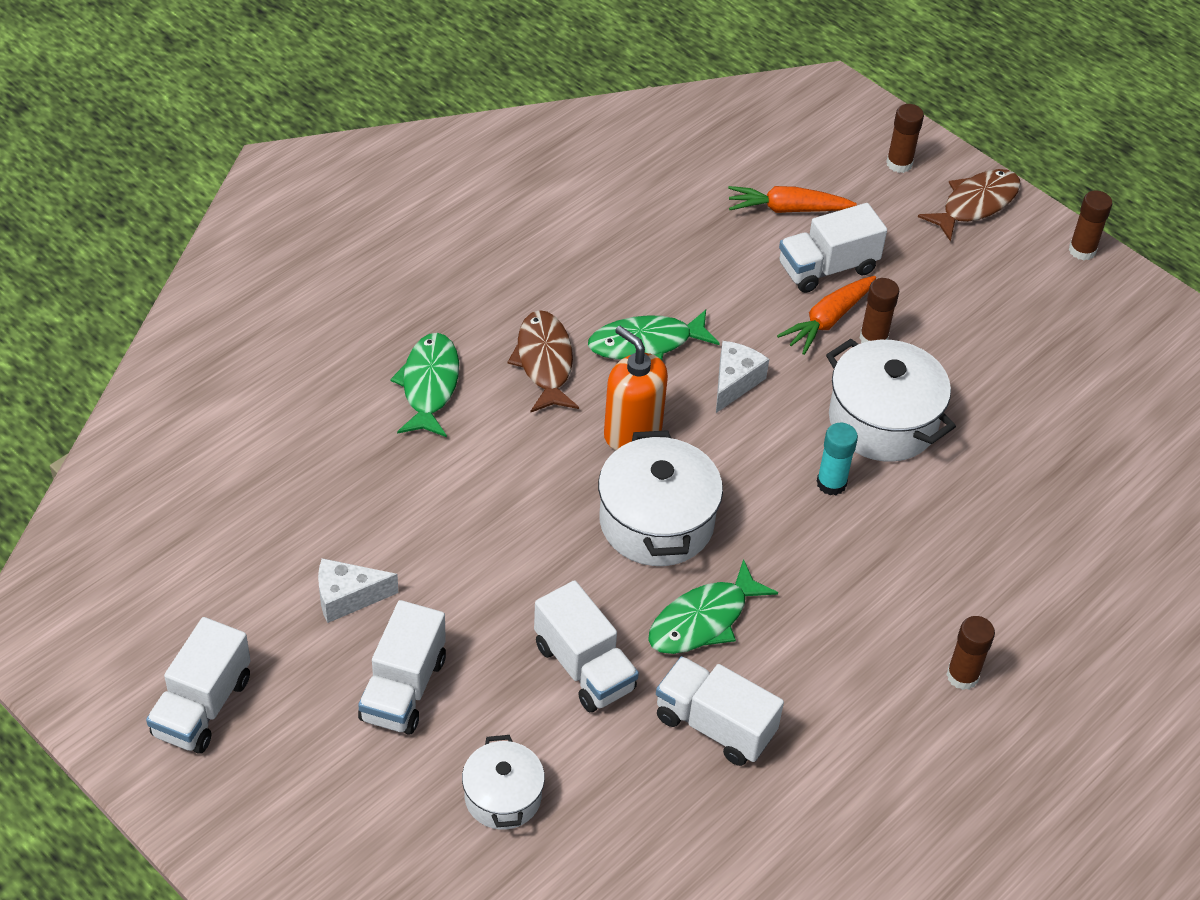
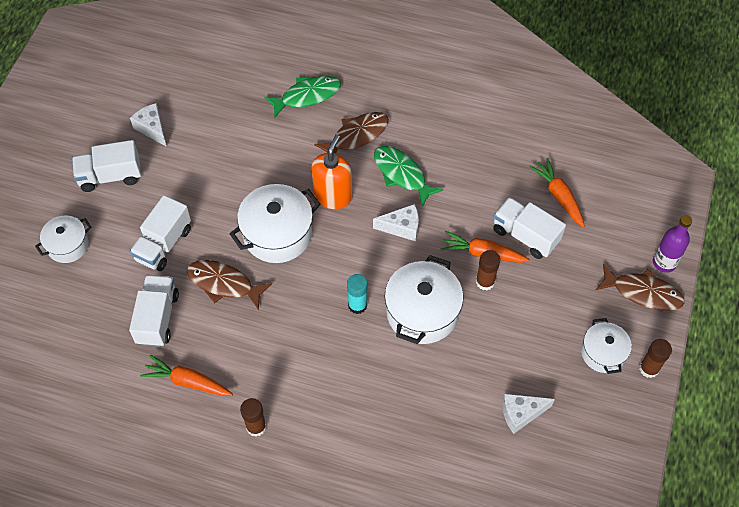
camera: 65 degrees right, 10 degrees up
white truck [146,617,251,754] -> none
green fish [648,559,778,654] -> brown fish [187,260,272,310]
brown glue stick [886,104,924,173] -> none
none -> orange carrot [140,355,233,396]
none -> white cheese [502,394,555,434]
none -> white pot [581,318,632,374]
none -> purple bottle [653,215,692,273]

